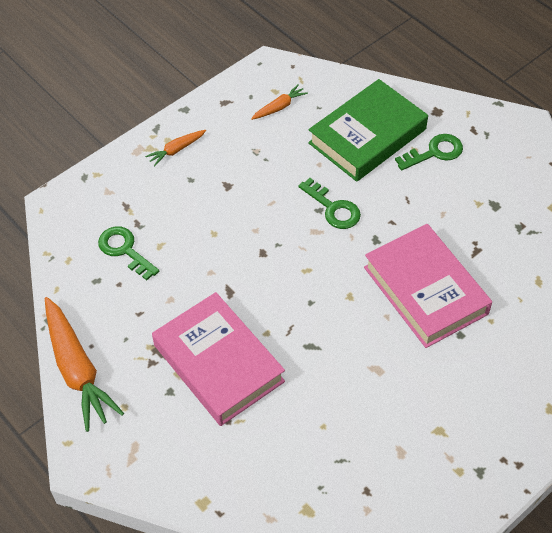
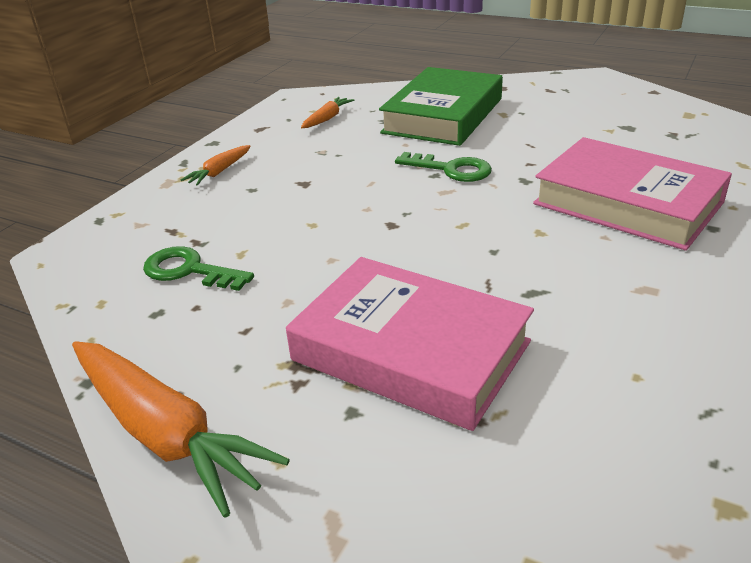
camera: 20 degrees left, 20 degrees down
green key [395,134,463,170] -> none

